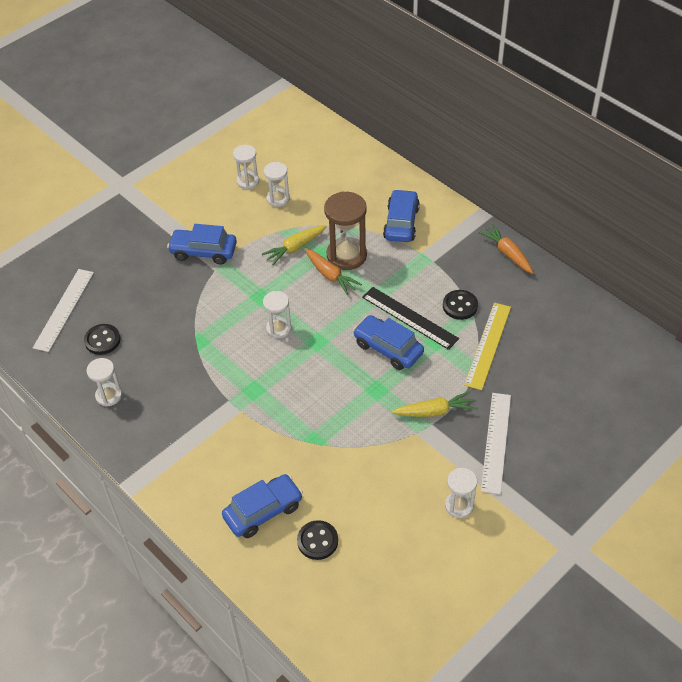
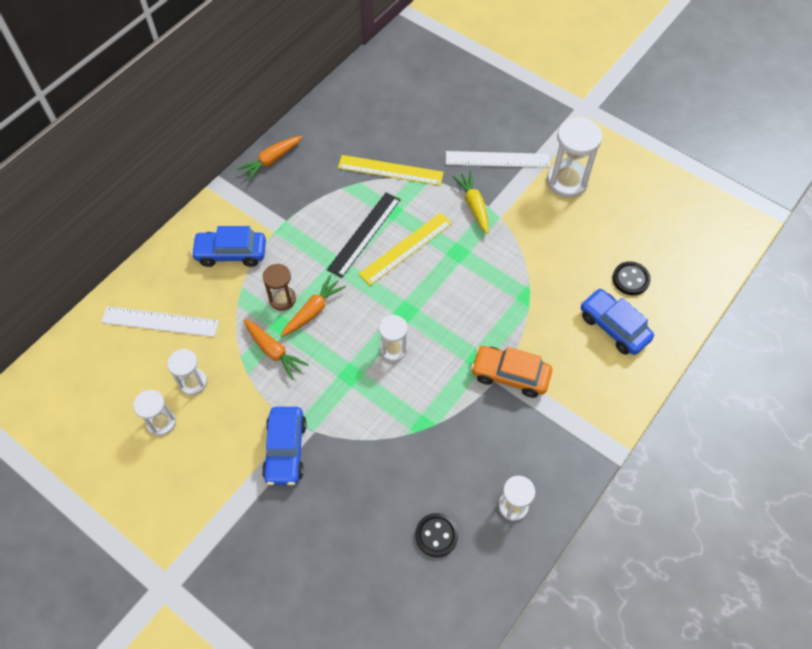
camera: 100 degrees left, 10 degrees up
white ruler [33,269,94,352] -> white ruler moved to [101,306,219,337]
yellow carrot [262,225,327,265] -> orange carrot [244,319,309,380]
brown hourglass [324,192,367,270] -> brown hourglass [263,264,296,311], size x0.60
blue car [353,315,424,370] -> yellow ruler [359,213,453,286]
black button [443,290,478,320] -> none
white hourglass [445,468,477,518] -> white hourglass [547,117,602,198], size x1.68
none -> orange car [471,346,552,398]

